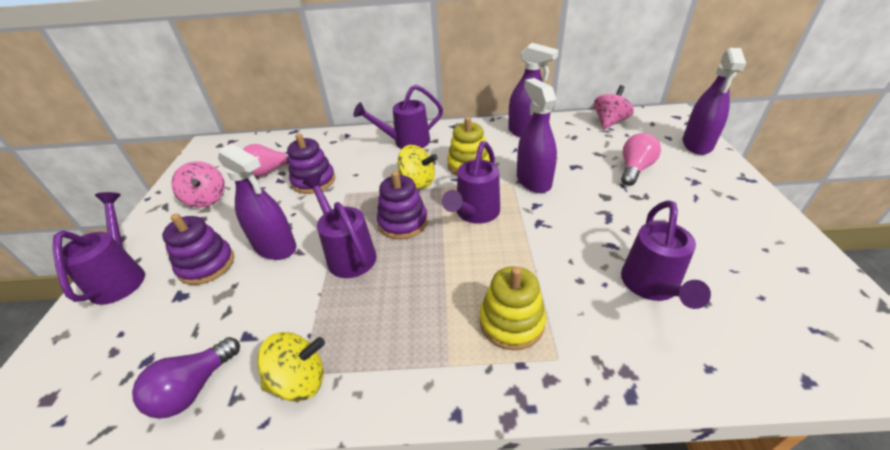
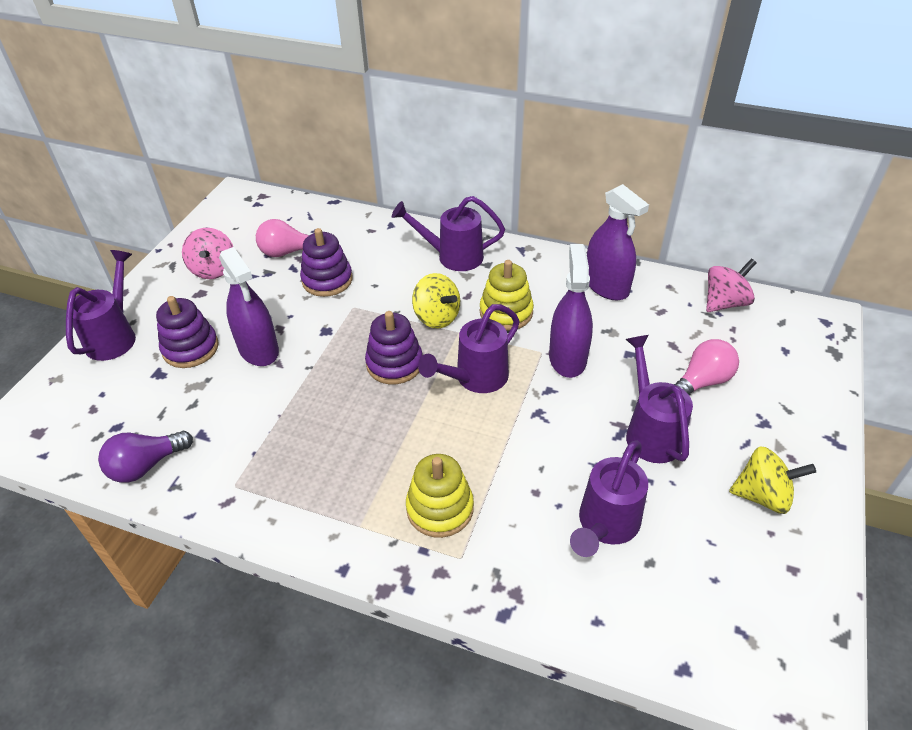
camera: 20 degrees right, 5 degrees up
yellow spinning top [257,332,325,402] -> yellow spinning top moved to [729,446,816,514]
purple watering can [302,174,376,278] -> purple watering can moved to [626,335,693,463]
purple spray bottle [683,48,746,155] -> none

